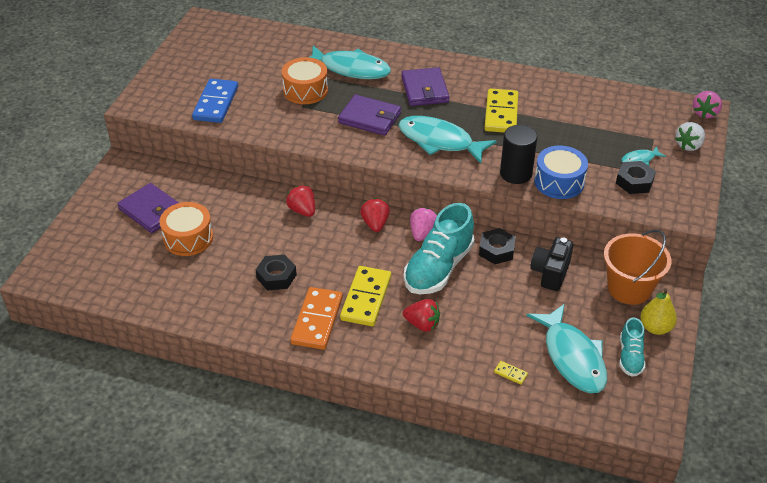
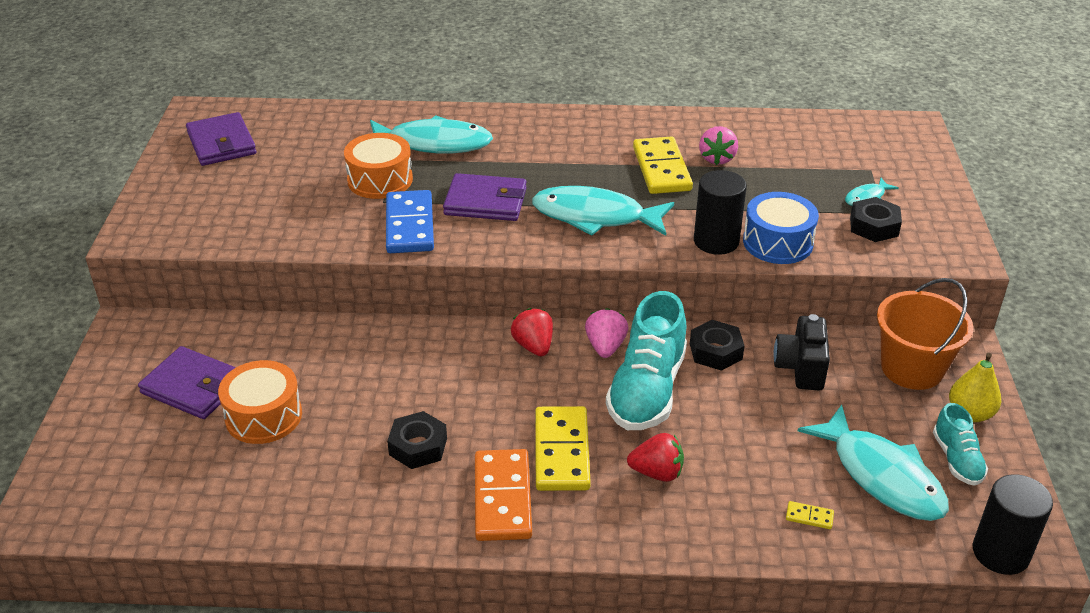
camera: 15 degrees left, 5 degrees down
blue domino [192,79,238,123] -> blue domino moved to [386,190,434,253]
red strawberry [286,185,315,217] -> none
purple wallet [401,67,450,106] -> purple wallet moved to [186,112,256,166]
white strawberry [675,122,705,151] -> none
pink strawberry [693,91,722,119] -> pink strawberry moved to [699,126,738,165]
none -> black cylinder [973,474,1053,575]

